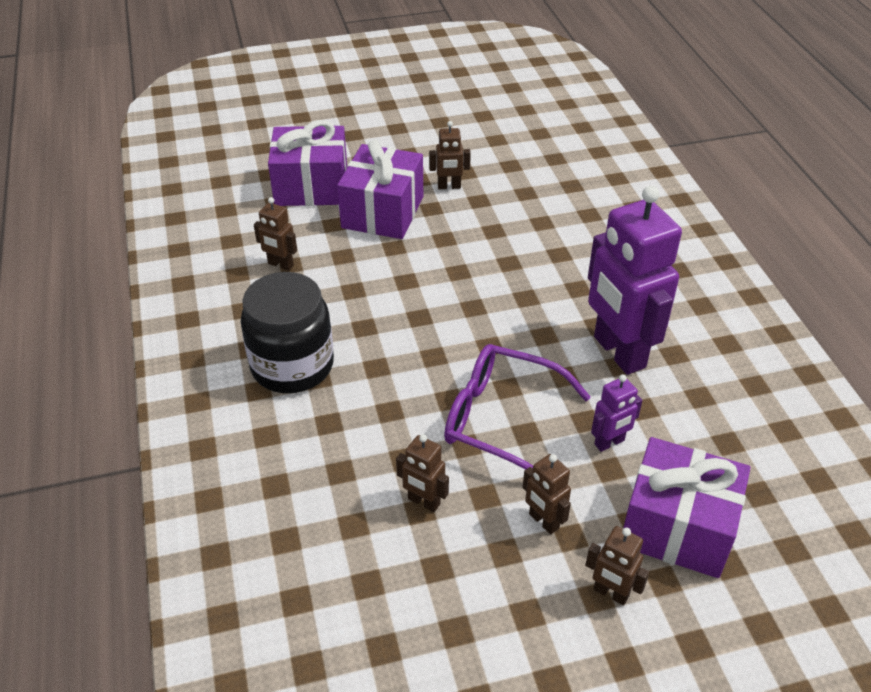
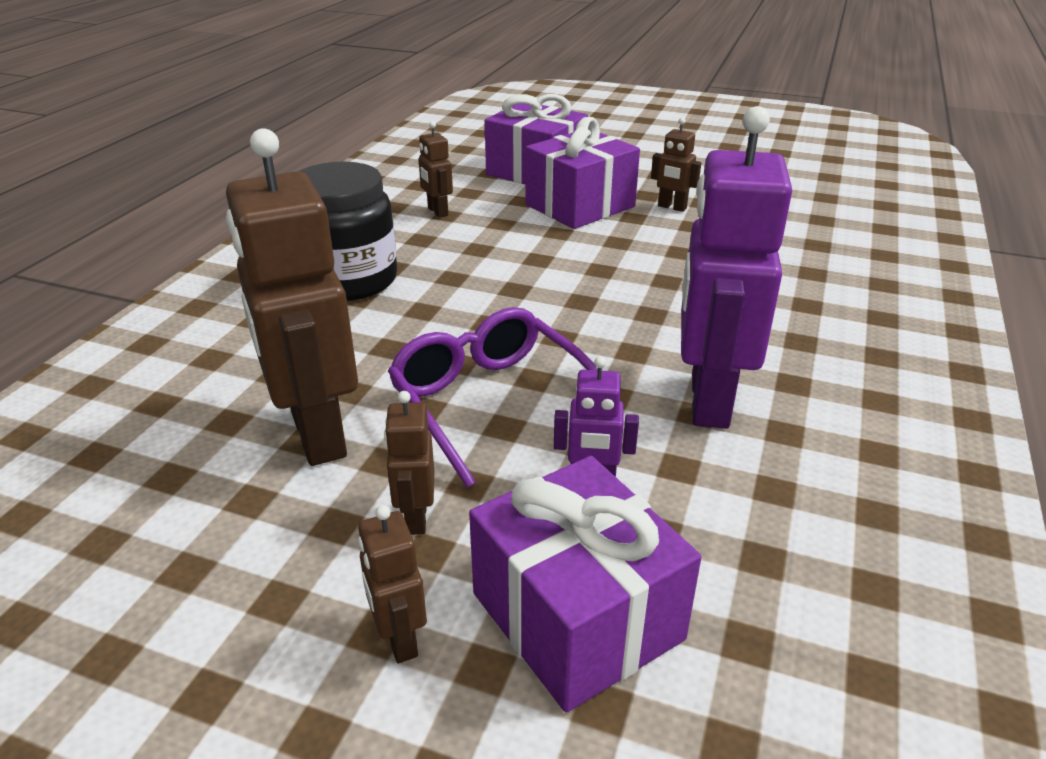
camera: 35 degrees right, 10 degrees down
brown robot [396,434,449,512] -> brown robot [226,128,358,466], size x2.22

